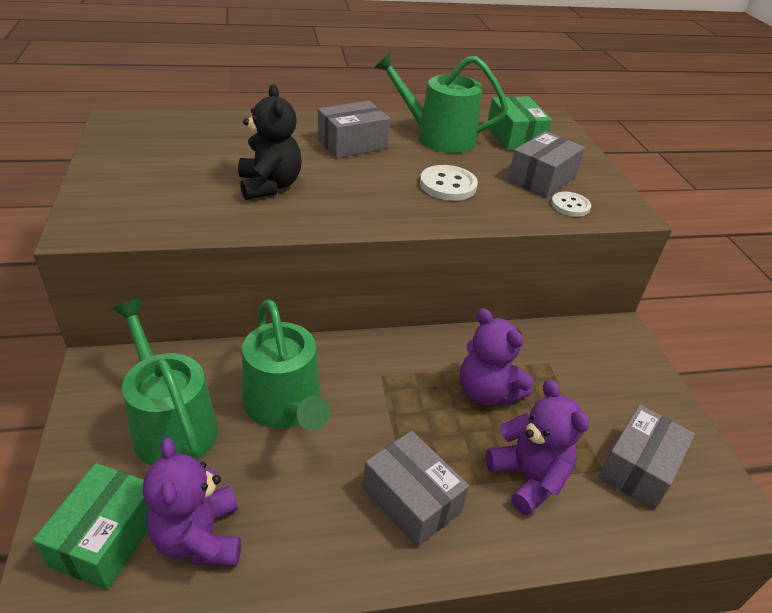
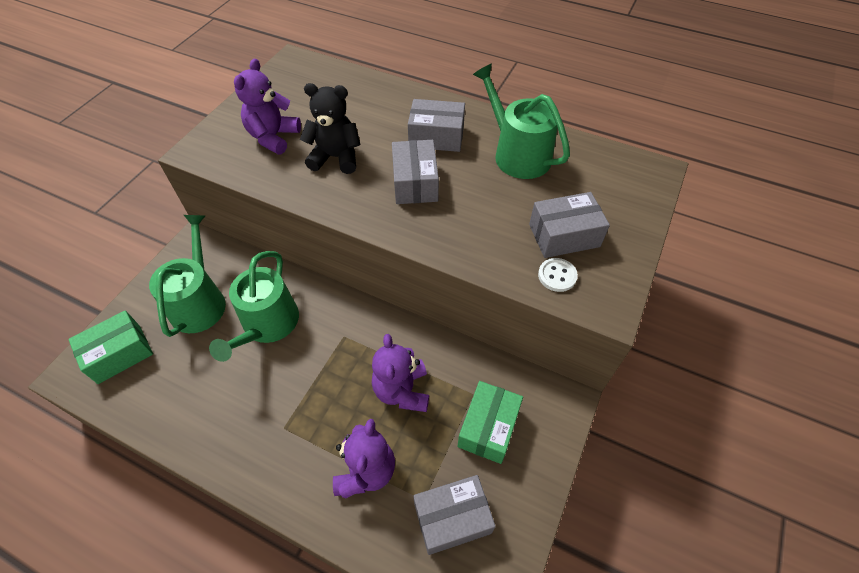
camera: 40 degrees right, 15 degrees up
purple teddy bear [143,437,241,566] -> purple teddy bear moved to [234,59,301,154]
black teddy bear [238,84,302,200] -> black teddy bear turned 105 degrees counterclockwise [300,83,361,174]
grey box [363,431,469,547] -> grey box moved to [392,140,439,204]
white button [420,165,478,201] -> none
green box [488,96,552,151] -> green box moved to [458,381,523,464]

